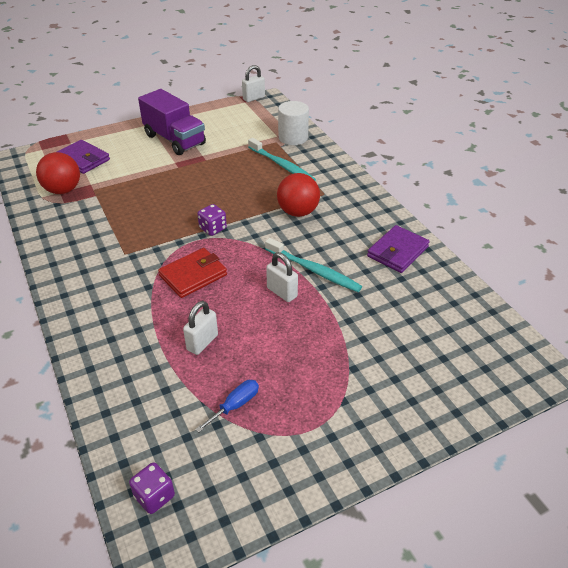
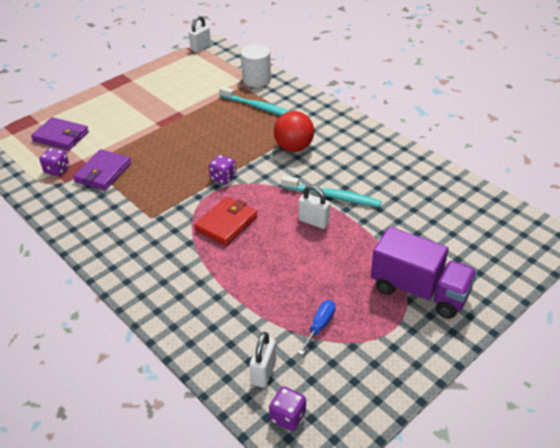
camera: 15 degrees left, 0 degrees up
red ball [36,152,80,194] -> purple dice [39,148,69,176]
purple truck [138,89,206,155] -> purple truck moved to [371,227,477,319]
white padlock [183,301,218,355] -> white padlock moved to [249,332,276,388]
purple wallet [367,225,430,273] -> purple wallet moved to [73,149,131,191]

